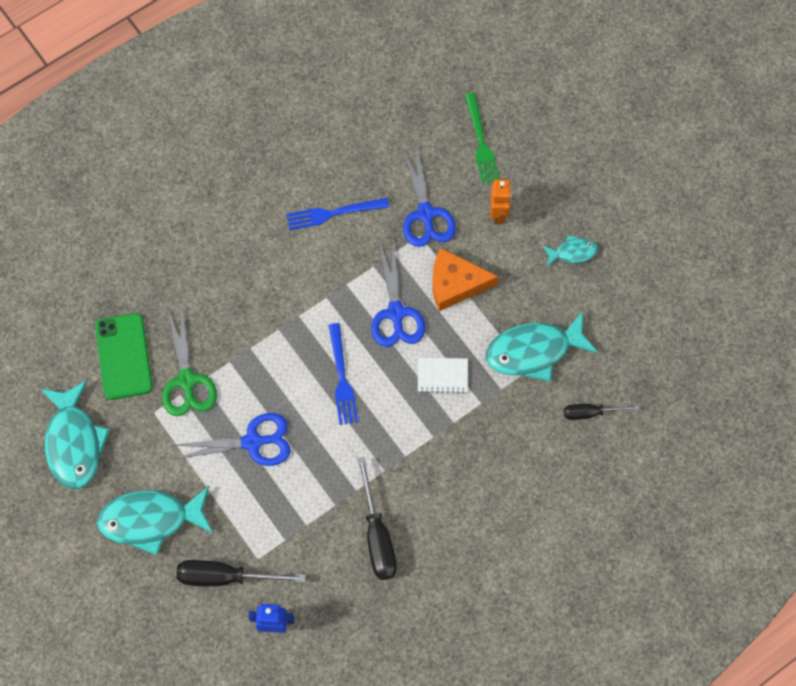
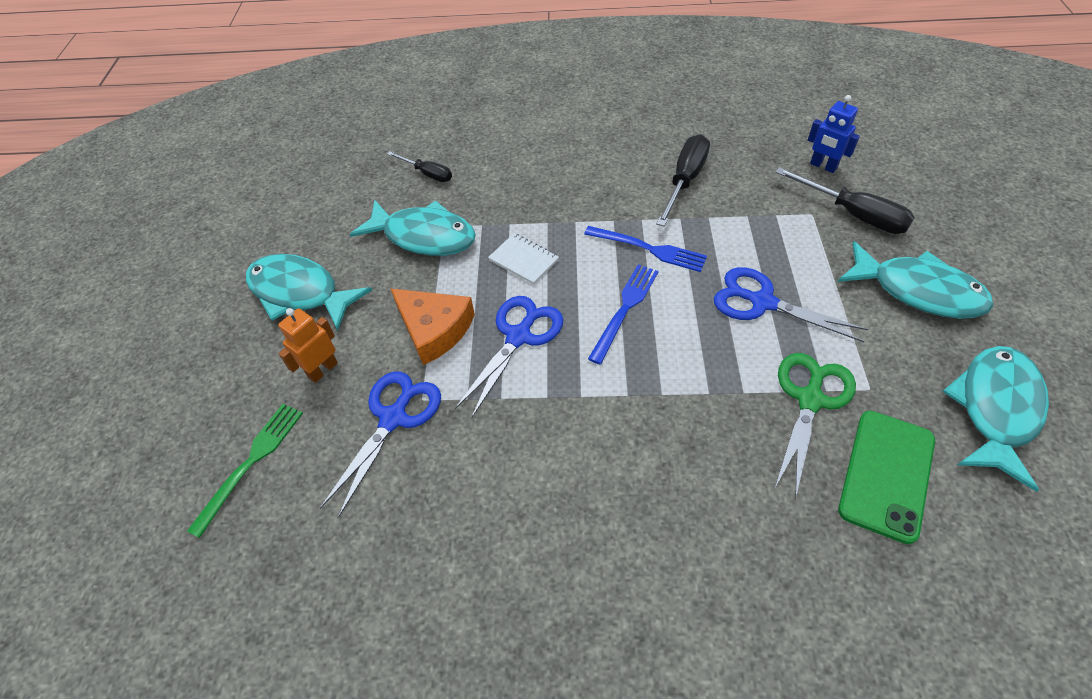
camera: 140 degrees left, 15 degrees down
blue fork [286,198,389,230] -> blue fork moved to [584,226,707,272]
turquoise fish [543,235,598,266] -> turquoise fish [246,254,372,331], size x1.97

